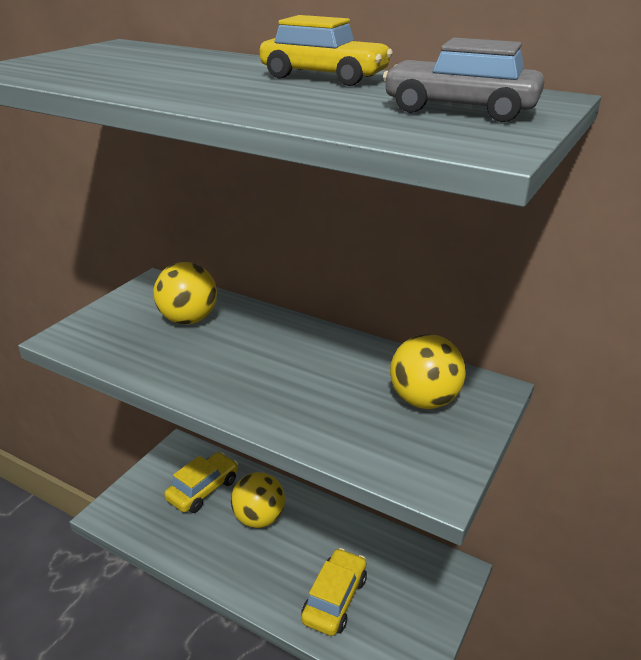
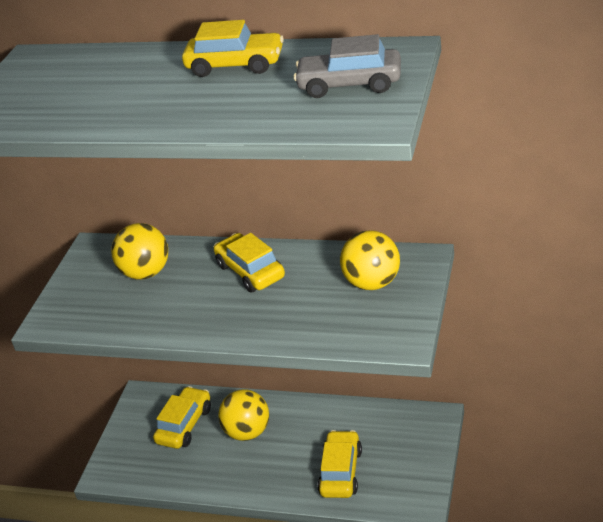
camera: 10 degrees left, 5 degrees up
none -> yellow car [214,233,285,293]

